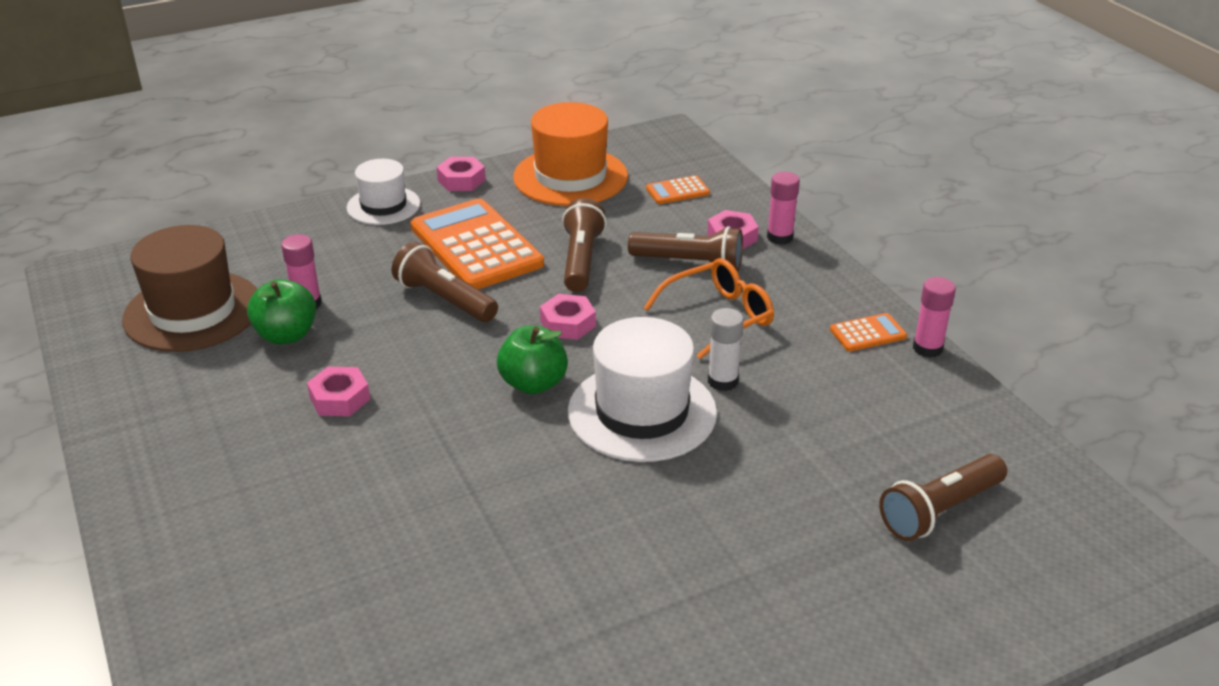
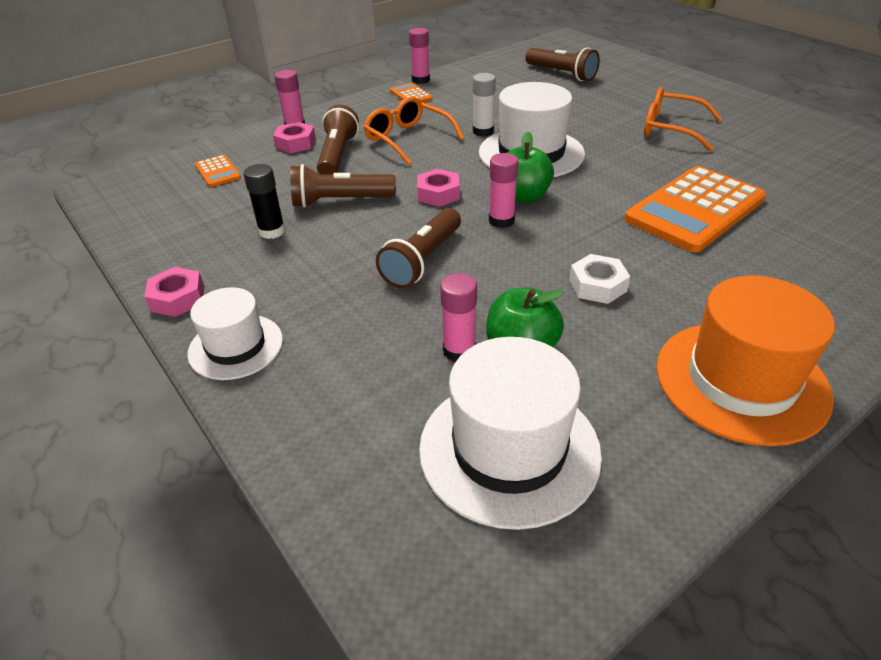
camera: 100 degrees left, 5 degrees up
brown hat [122,225,257,352] -> white hat [419,337,602,530]
pink nut [307,367,370,416] -> white nut [569,254,630,304]
orange calculator [411,198,544,289] -> orange calculator moved to [625,166,766,252]
orange hat [513,102,628,206] -> orange hat moved to [656,275,835,446]
none -> black glue stick [243,164,285,239]
none -> pink glue stick [489,153,519,228]
none -> orange glasses [644,87,722,151]

